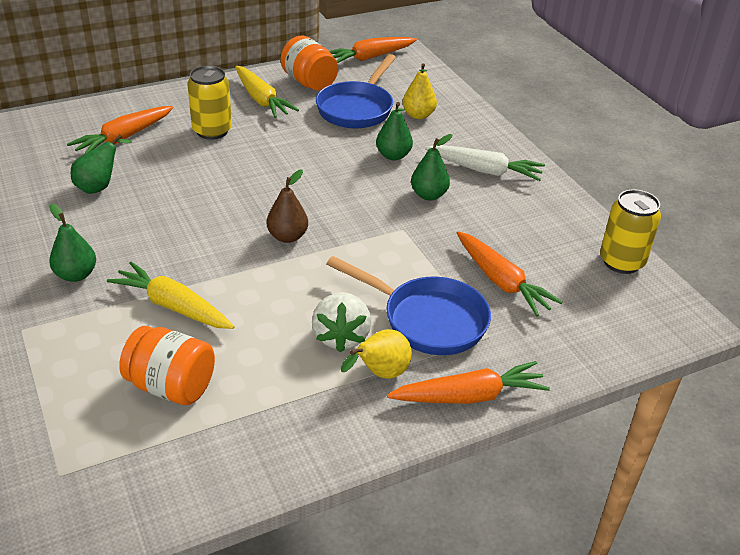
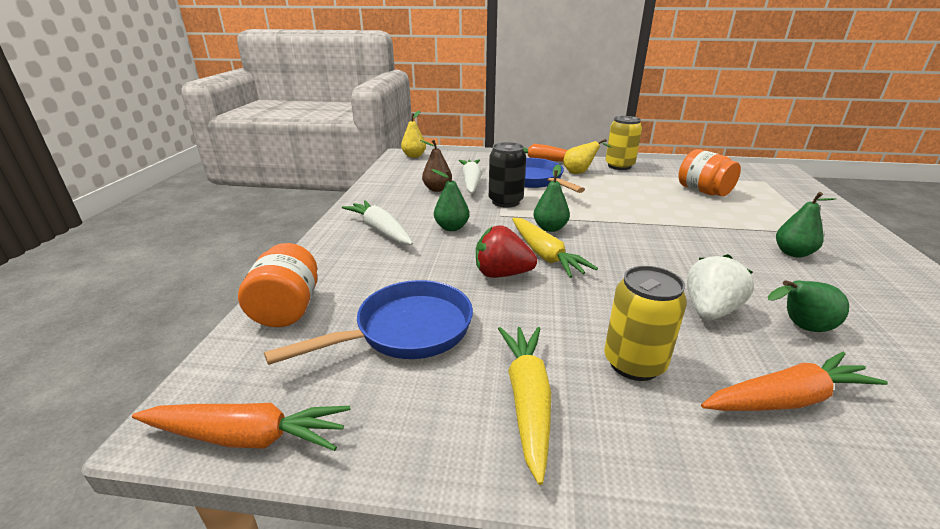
camera: 145 degrees left, 10 degrees down
yellow carrot [107,262,235,329] -> yellow carrot moved to [512,217,598,278]
brown pear [267,169,308,243] -> brown pear moved to [420,140,452,192]
orange jar [280,36,338,91] -> orange jar moved to [238,243,317,327]
white strawberry [312,292,371,353] -> white strawberry moved to [687,254,754,320]
green pear [376,102,413,160] -> green pear moved to [534,164,570,232]
yellow pear [403,63,437,119] -> yellow pear moved to [401,111,426,158]
orange carrot [457,232,563,316] -> white carrot [459,159,481,193]
yellow can [600,189,661,274] -> yellow can moved to [605,116,642,170]
none -> red strawberry [476,225,537,278]
none -> black can [489,142,526,208]

